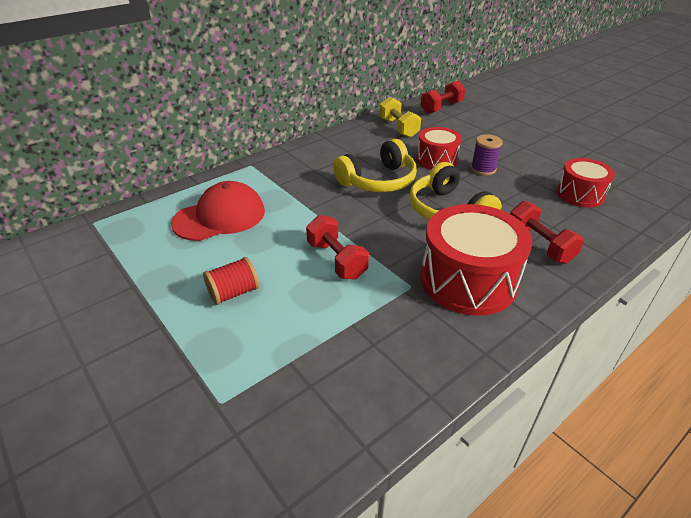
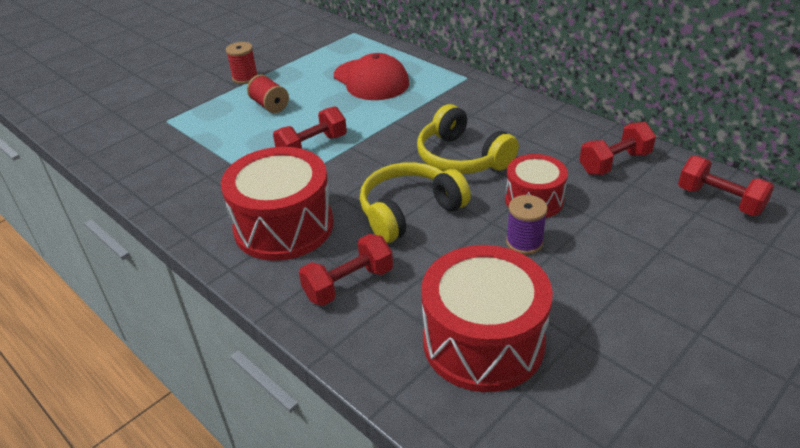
camera: 85 degrees right, 0 degrees up
yellow dumbbell [379,96,421,138] -> red dumbbell [579,122,656,175]
red drum [556,158,615,208] -> red drum [421,245,553,392], size x1.68
none -> red spool [226,42,258,84]

